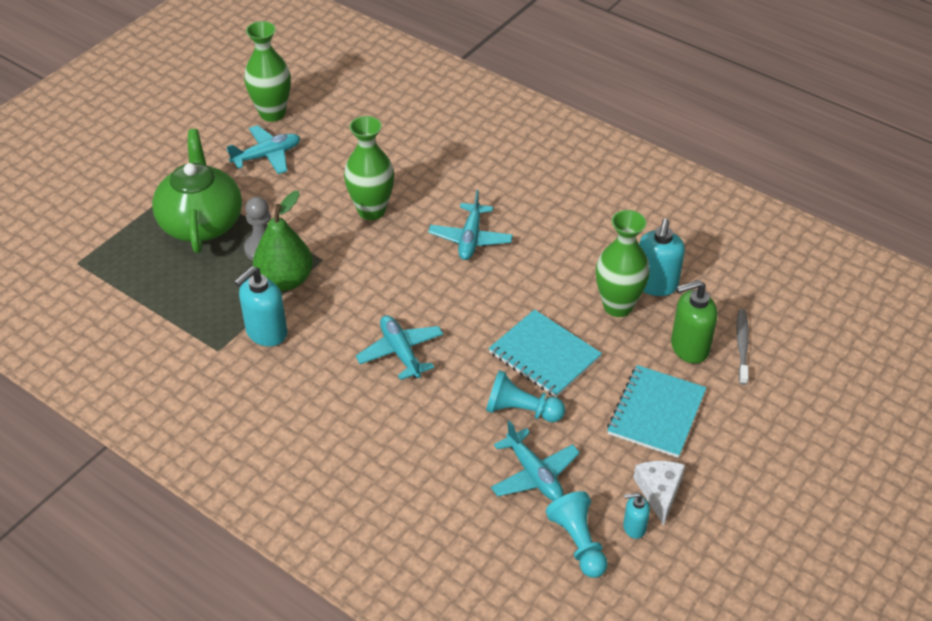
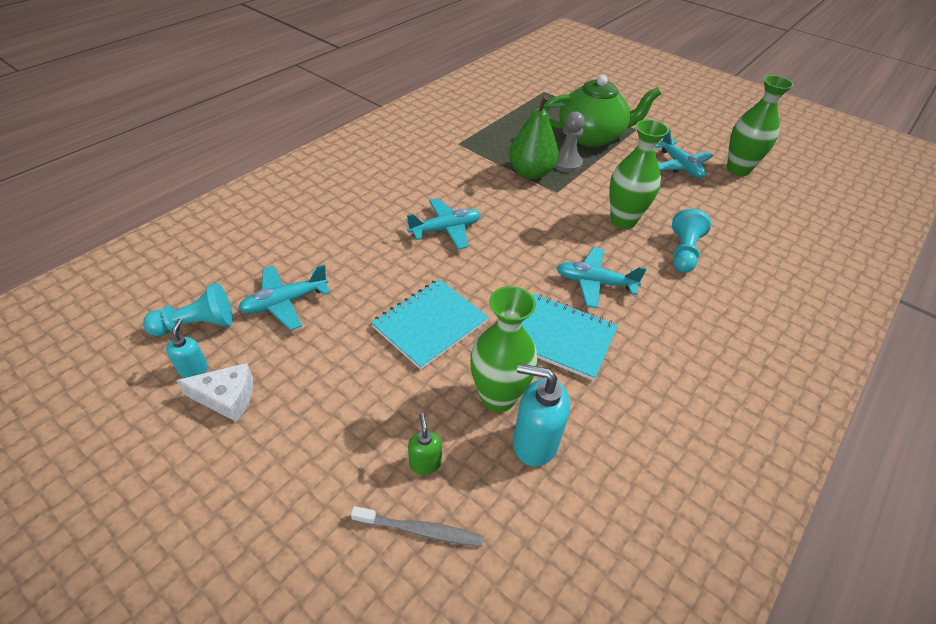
camera: 90 degrees right, 0 degrees up
turquoise soap dispenser [234,266,287,346] -> none
turquoise pawn [486,370,565,422] -> turquoise pawn moved to [672,209,711,273]
turquoise notebook [607,365,706,458] -> turquoise notebook moved to [522,293,618,381]
green soap dispenser [671,280,717,364] -> green soap dispenser [408,413,442,475], size x0.55

